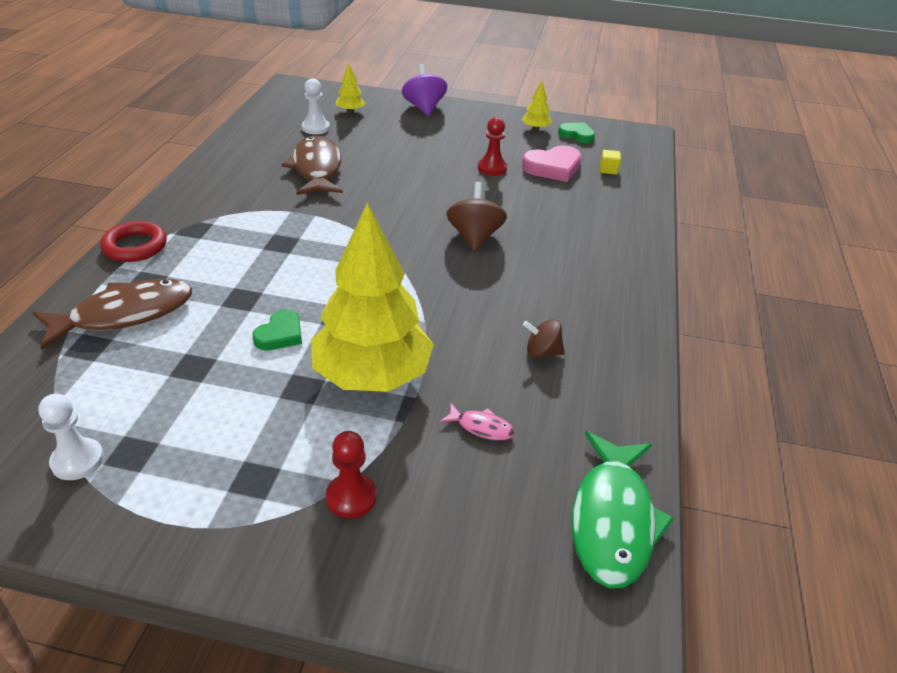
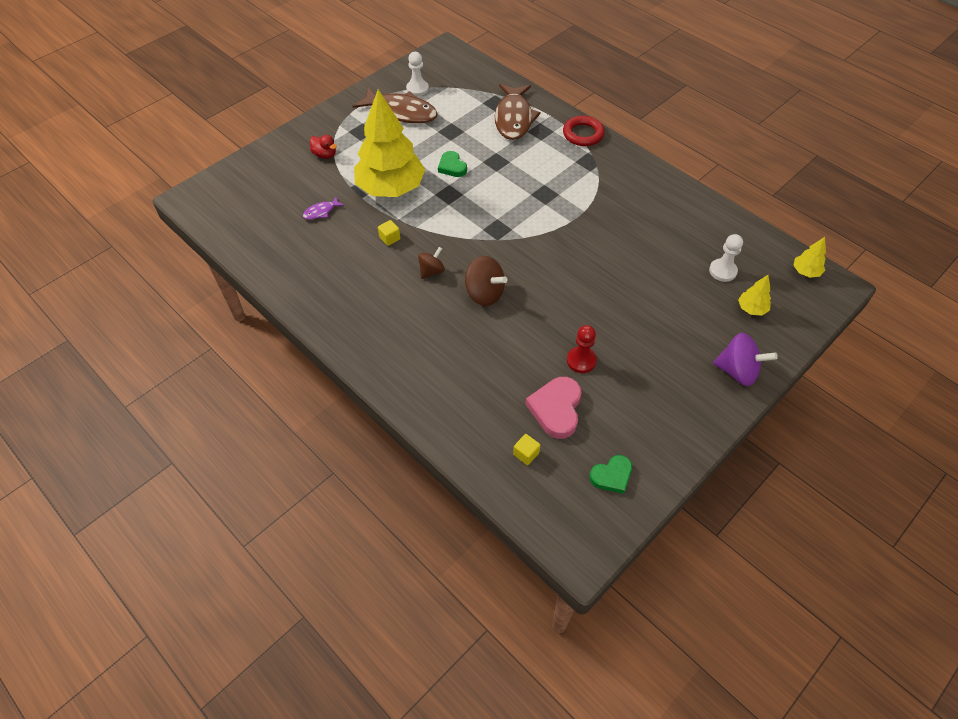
camera: 125 degrees right, 15 degrees up
brown fish [282,136,343,195] -> brown fish moved to [353,87,438,124]
red pawn [326,431,376,518] -> red duck [310,135,337,159]
pink fish [440,404,515,441] -> purple fish [303,196,344,220]
yellow tree [522,81,552,130] -> yellow tree moved to [793,237,826,278]
brown spinning top [523,319,565,358] -> brown spinning top moved to [418,247,445,279]
green fish [572,431,674,588] -> none
none -> yellow cube [378,220,400,246]

